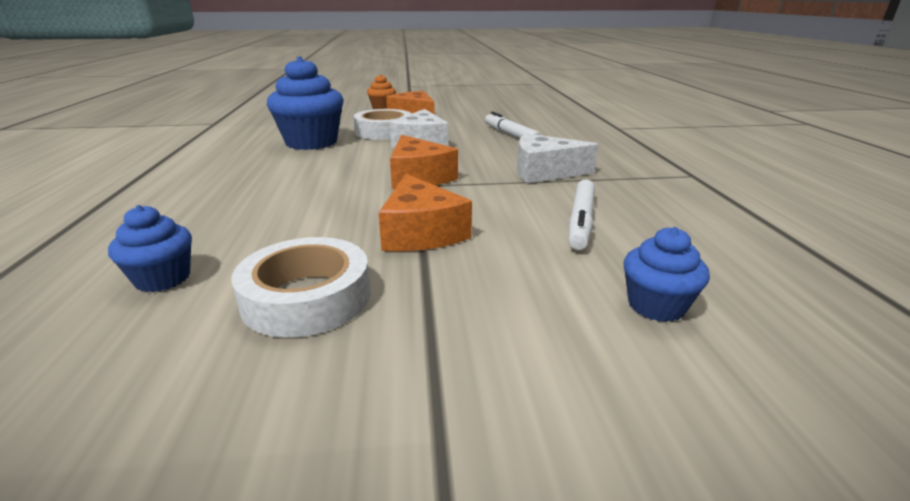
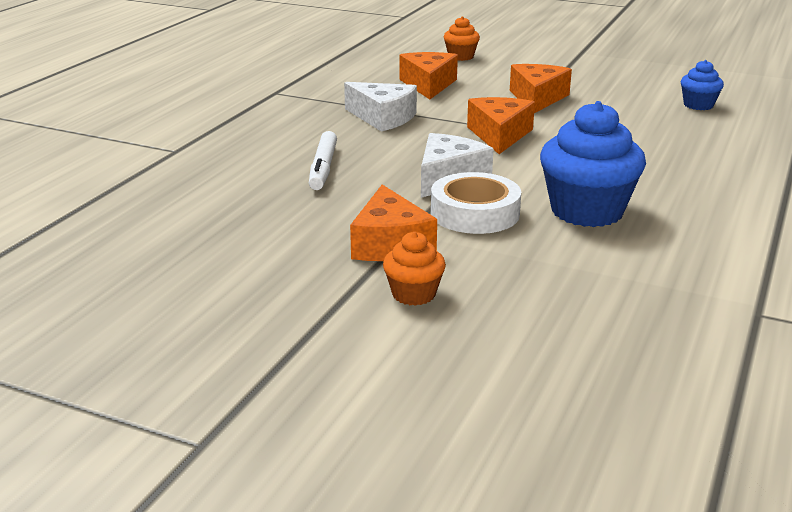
camera: 150 degrees left, 0 degrees up
white tape [231,237,371,338] -> none
white marker [569,179,595,250] -> orange cheese [399,52,458,99]
blue cupcake [623,227,710,322] -> orange cupcake [444,16,480,61]

